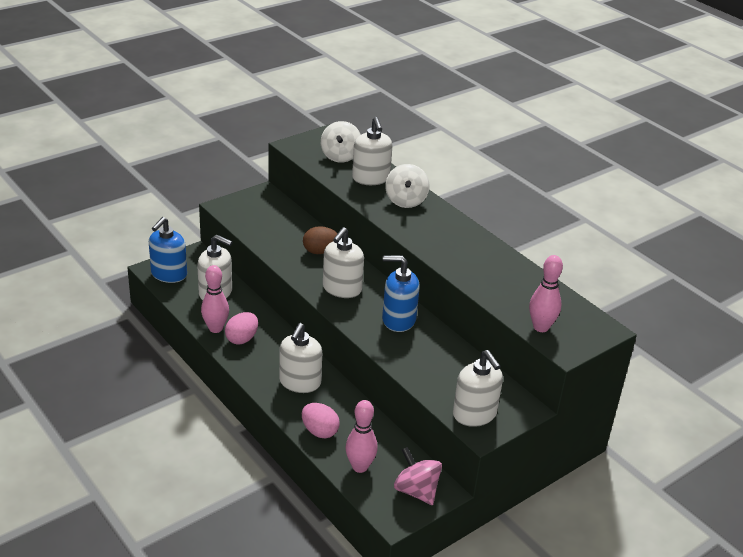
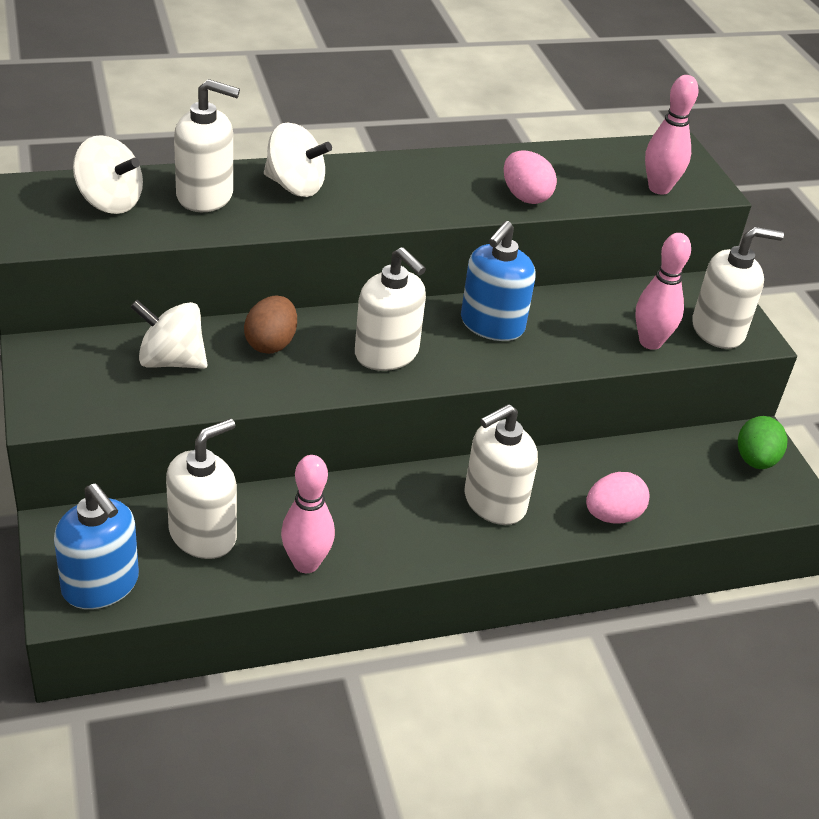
camera: 70 degrees left, 5 degrees up
pink egg [225,312,258,345] -> pink egg moved to [504,150,557,204]
white soap dispenser [279,323,322,393] -> white soap dispenser turned 105 degrees clockwise [465,404,538,525]
pink bowling pin [346,400,378,473] -> pink bowling pin moved to [635,233,691,350]
pink spinning top [394,447,442,505] -> green egg [738,416,787,469]
none -> white spinning top [130,300,208,369]

